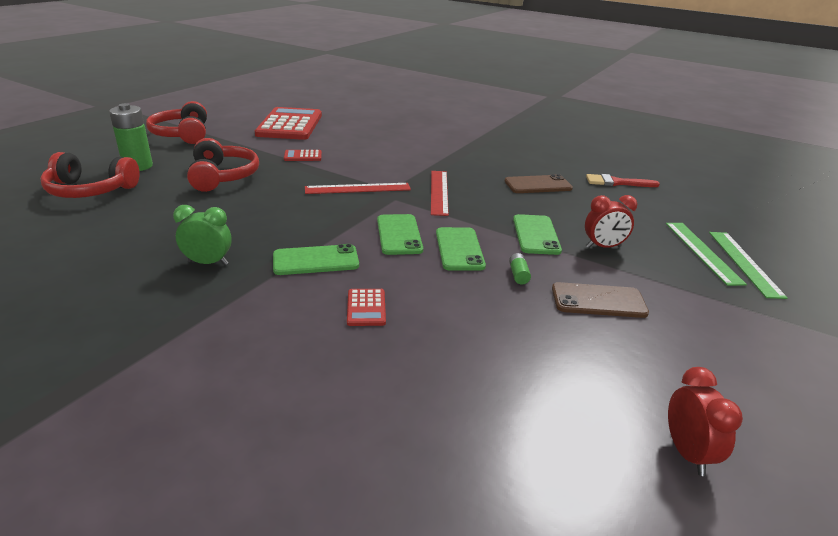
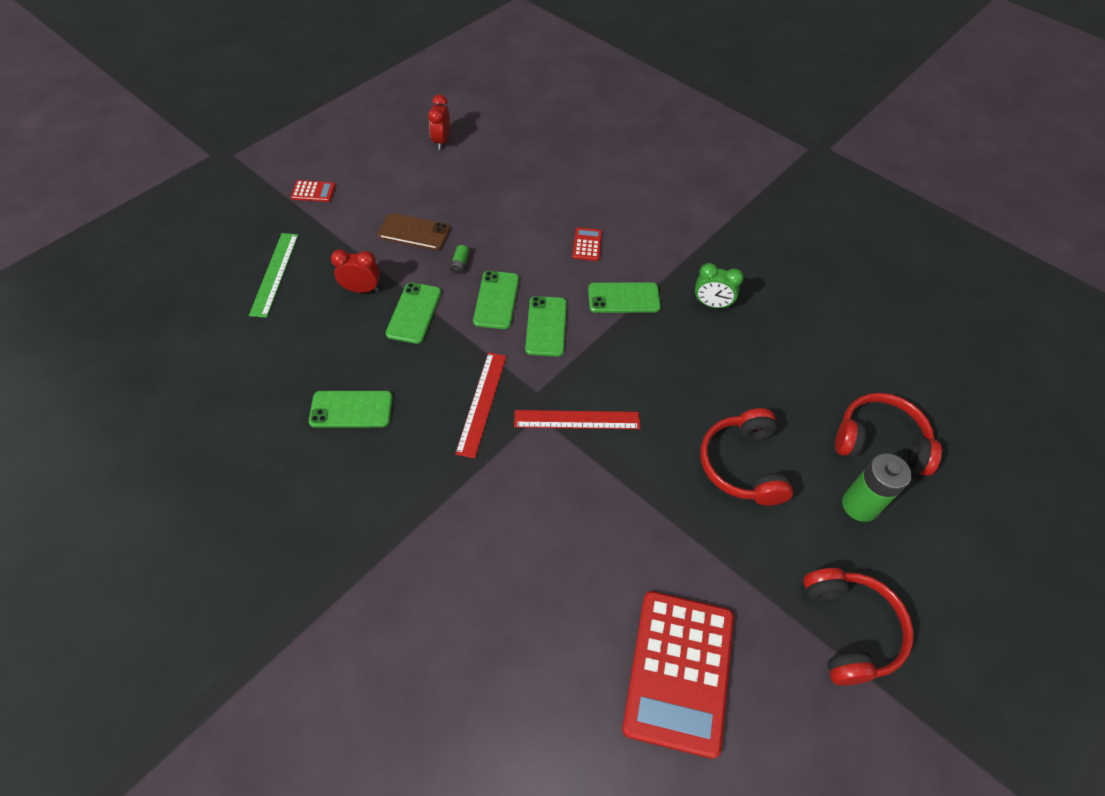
camera: 170 degrees left, 25 degrees up
red calculator [284,150,322,161] -> red calculator moved to [291,180,336,202]
brown phone [505,174,573,193] -> green phone [309,391,393,428]
red brush [586,174,660,187] -> none
green ruler [709,232,788,299] -> none

